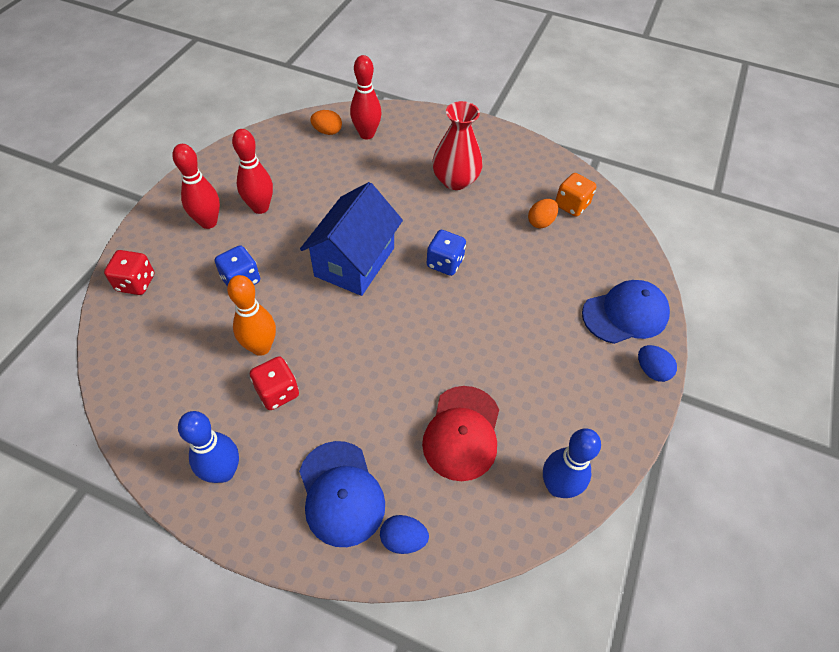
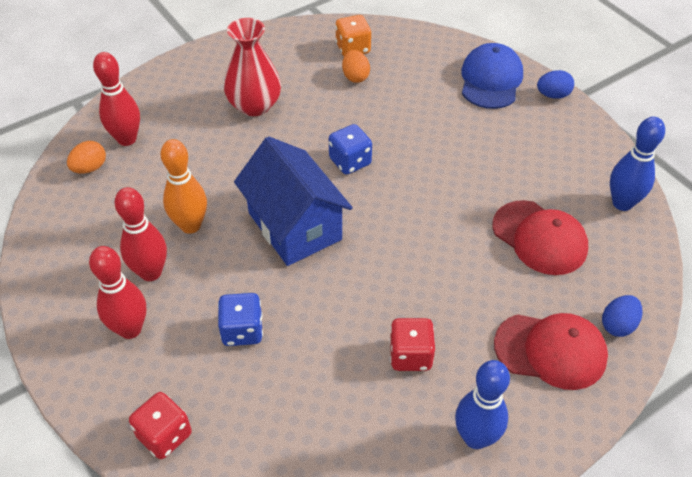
camera: 55 degrees left, 5 degrees down
orange bowling pin [227,275,276,356] -> orange bowling pin moved to [161,139,207,234]
blue cap [299,441,385,547] -> red cap [494,313,608,390]

